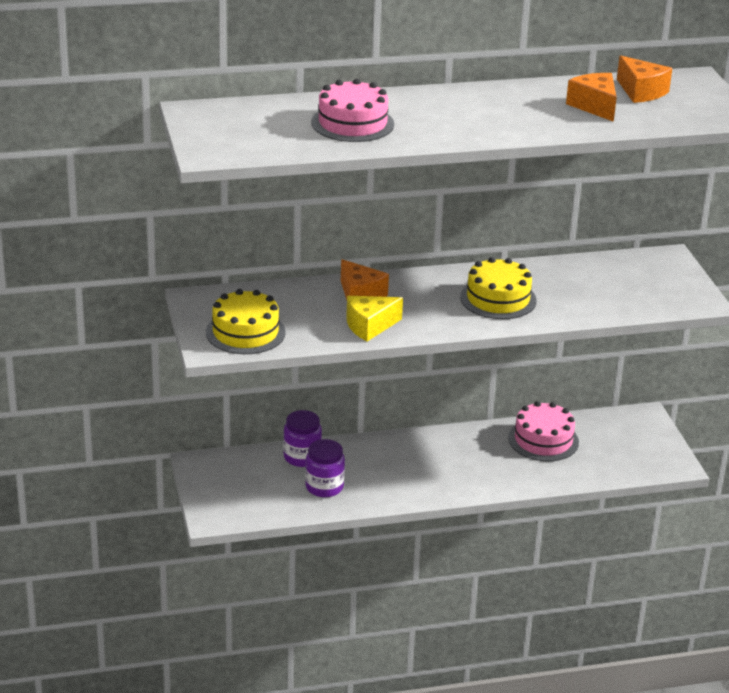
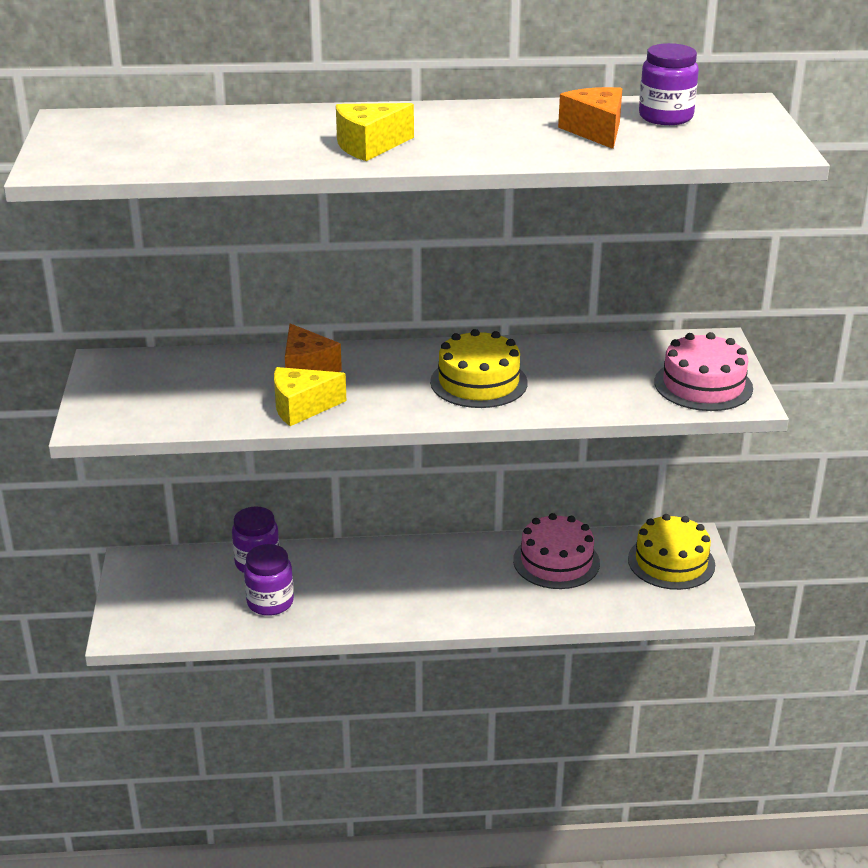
camera: 10 degrees right, 0 degrees up
yellow cake [206,289,286,354] -> yellow cake moved to [628,514,715,590]
pink cake [311,79,394,142] -> pink cake moved to [654,332,753,411]
orange cheese [617,56,672,103] -> purple jar [639,43,699,125]
none -> yellow cheese [336,103,414,161]

